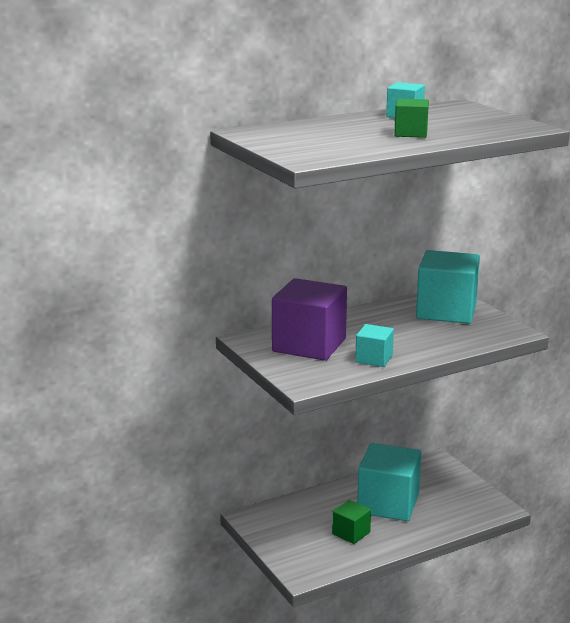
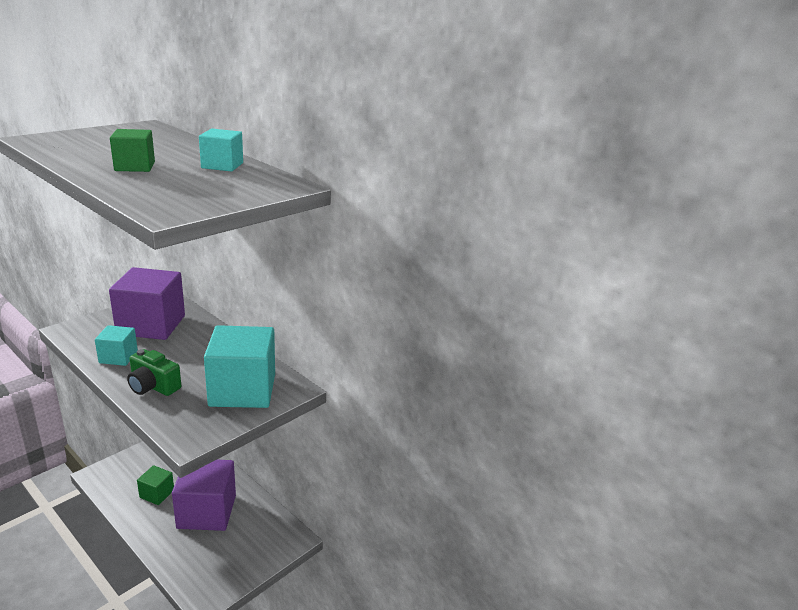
camera: 70 degrees right, 5 degrees up
turquoise cube [357,443,421,521] -> purple cube [172,460,236,531]
none -> green camera [127,349,181,396]

